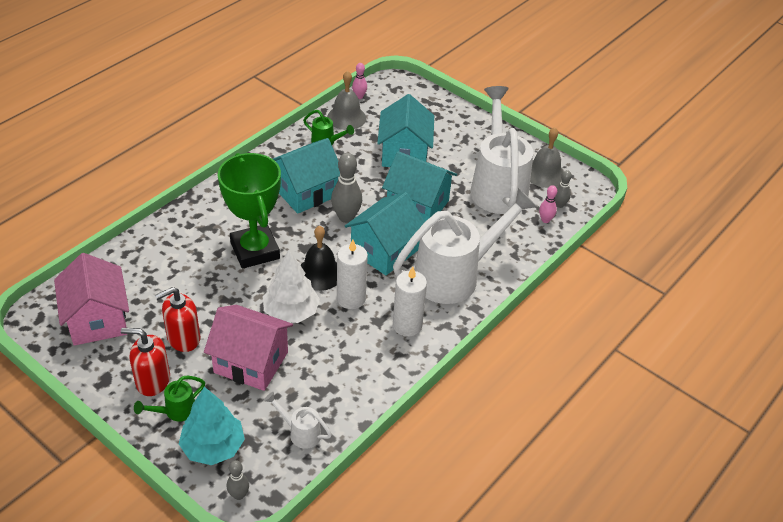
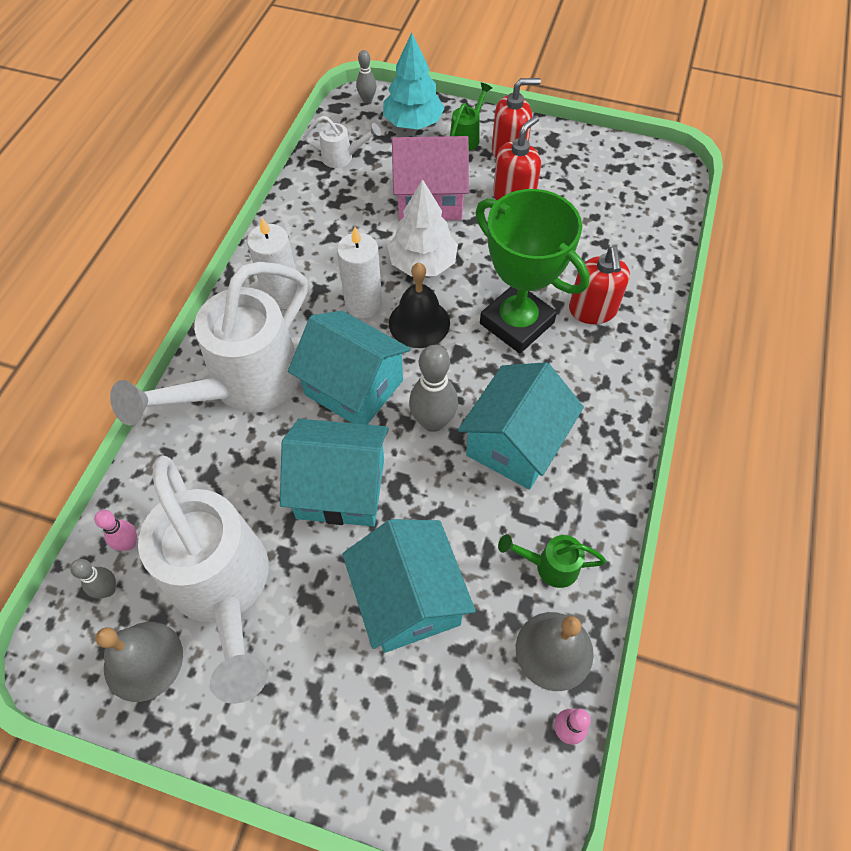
camera: 160 degrees right, 15 degrees up
pink house [54,253,129,346] -> none
turquoise house [345,192,425,275] -> turquoise house turned 75 degrees counterclockwise [288,311,411,425]
none -> red soap dispenser [569,247,630,324]

